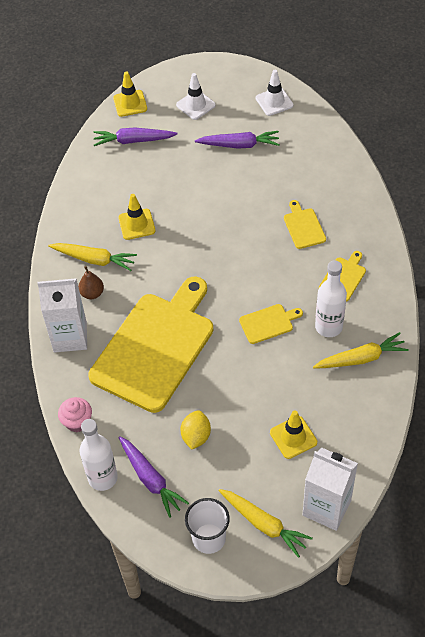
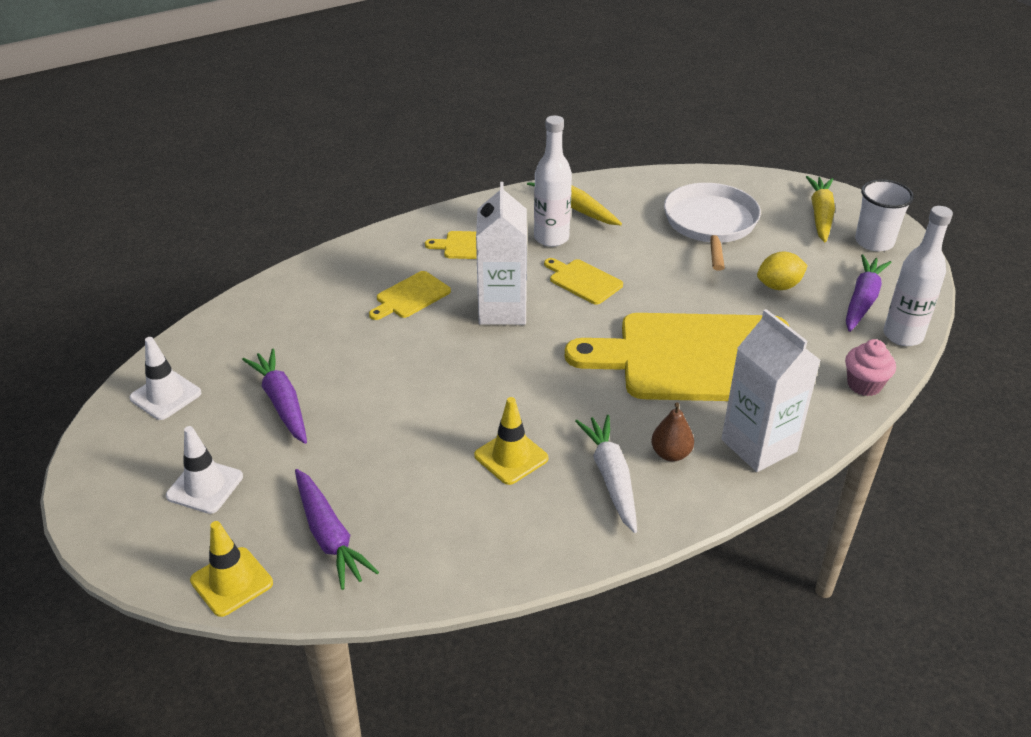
camera: 120 degrees left, 15 degrees down
yellow carrot [48,243,137,271] -> white carrot [575,415,637,533]
yellow traffic cone [270,410,317,459] -> white pan [664,183,761,271]
white carton [303,448,358,531] -> white carton moved to [476,182,527,325]

